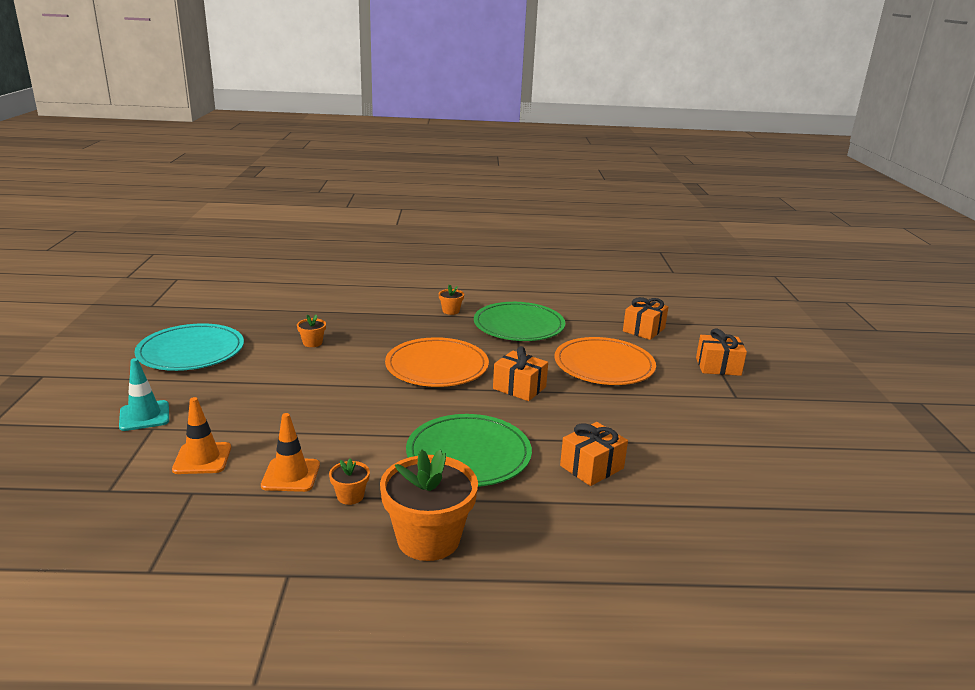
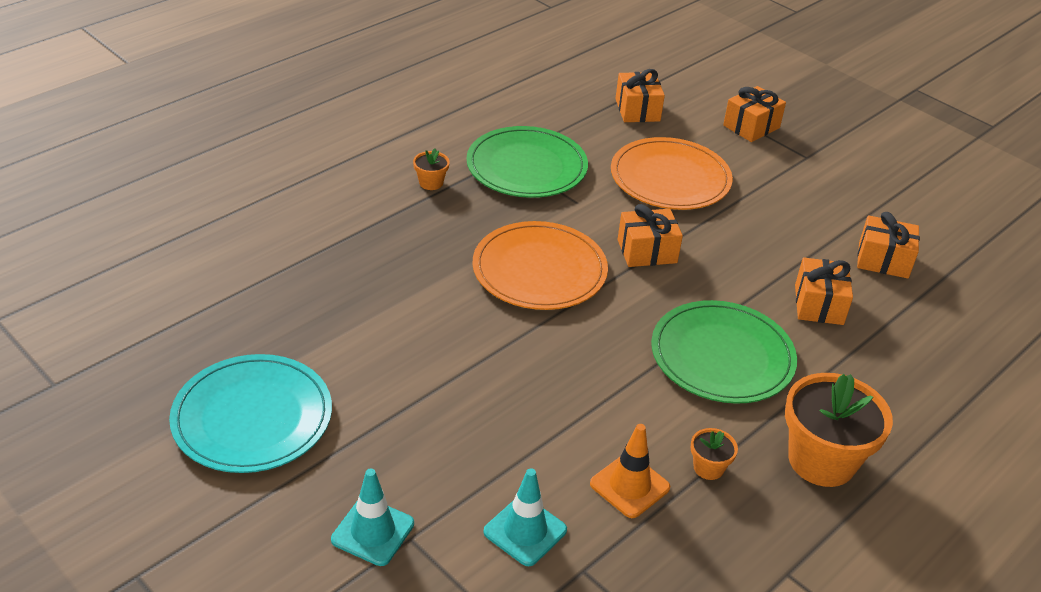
camera: 45 degrees left, 15 degrees up
orange traffic cone [172,397,231,474] -> turquoise traffic cone [483,468,567,566]
orange flower pot [297,314,326,347] -> none
none -> orange gift [857,212,920,279]

